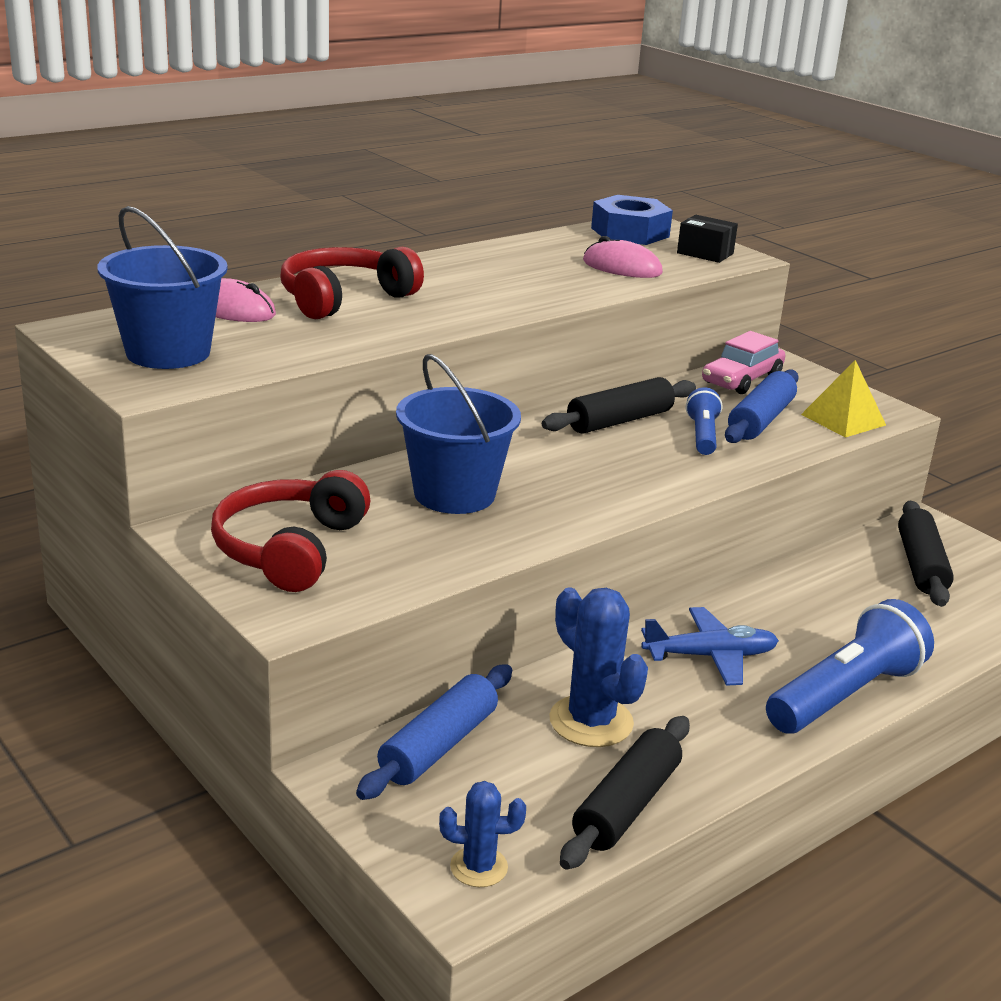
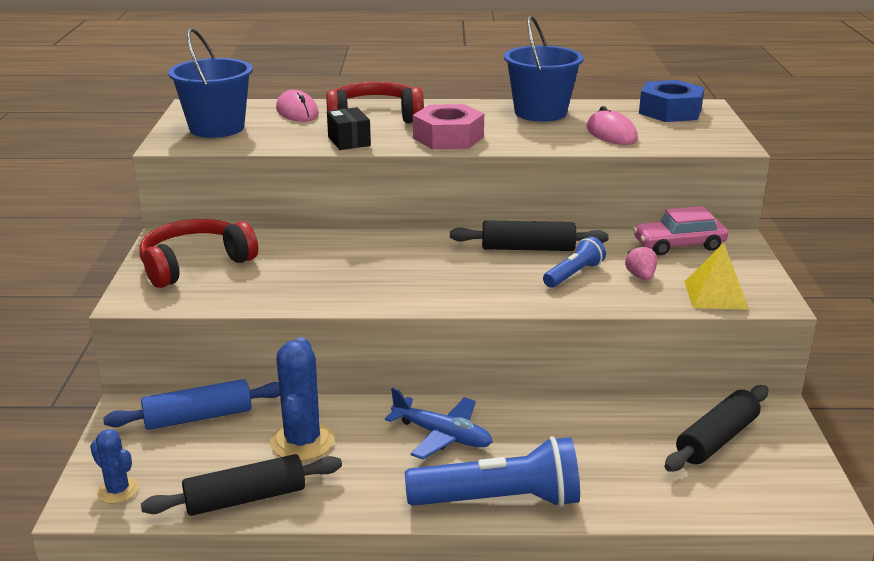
camera: 40 degrees right, 0 degrees up
blue bucket [396,354,521,514] -> blue bucket moved to [504,15,584,122]
black box [677,215,738,263] -> black box moved to [327,107,371,150]
blue rolling pin [725,369,799,443] -> pink strawberry [625,245,657,280]
none -> pink nut [413,104,484,149]

